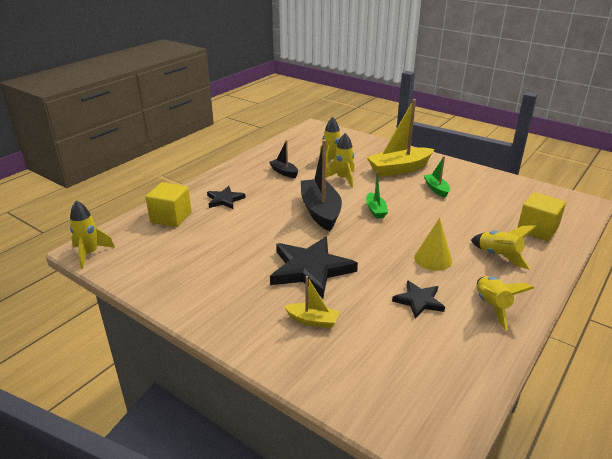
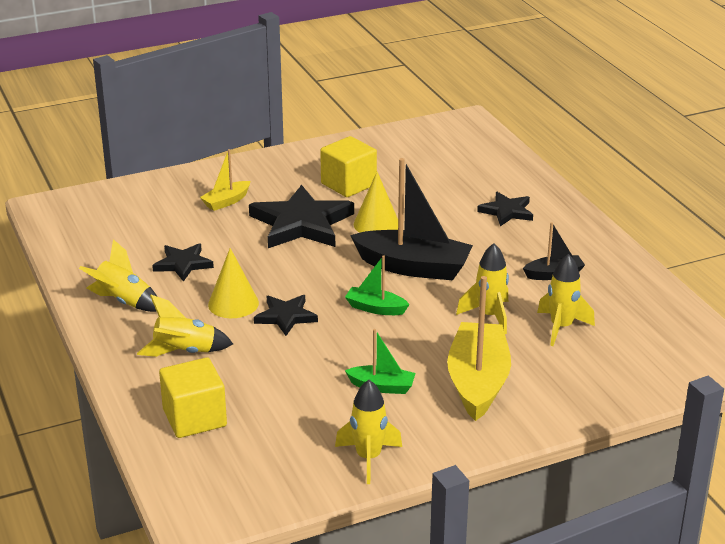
camera: 120 degrees right, 0 degrees up
yellow rocket [70,200,115,269] -> yellow rocket moved to [335,380,402,484]
yellow cube [146,182,192,227] -> yellow cube moved to [320,136,377,197]
none -> black star [254,295,318,336]
none -> yellow cone [354,172,398,233]

